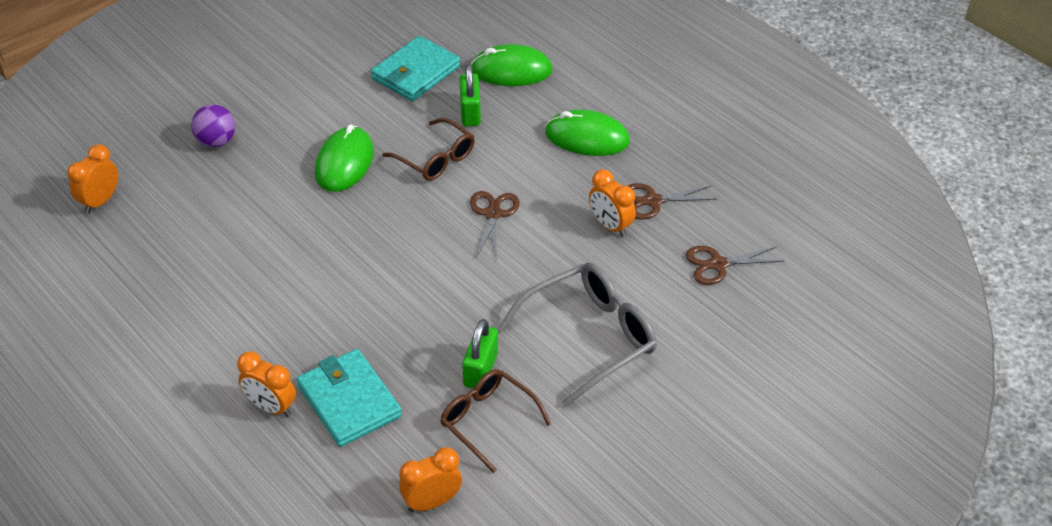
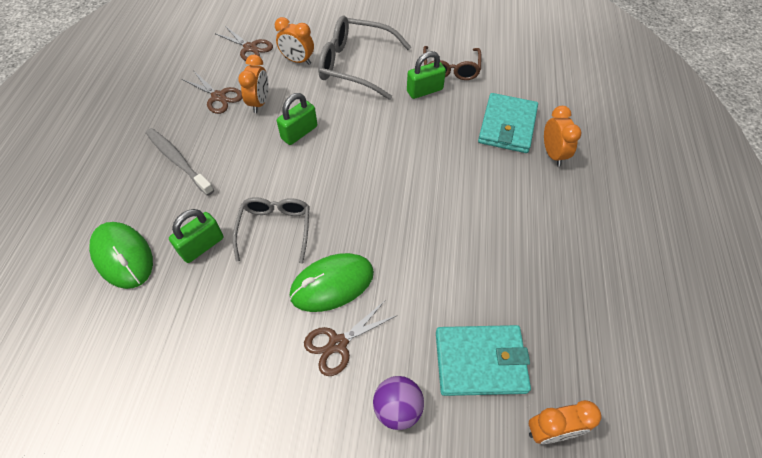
camera: 130 degrees left, 10 degrees up
turquoise wallet [371,36,461,101] -> turquoise wallet moved to [436,325,531,396]
brown glasses [383,118,475,181] -> grey glasses [233,197,310,264]
orange clock [399,447,462,512] -> orange clock moved to [275,17,314,65]
brown scissors [470,191,520,259] -> brown scissors moved to [304,301,396,376]
green mouse [545,109,630,156] -> grey toothbrush [146,128,214,196]
none -> green padlock [277,93,317,145]

